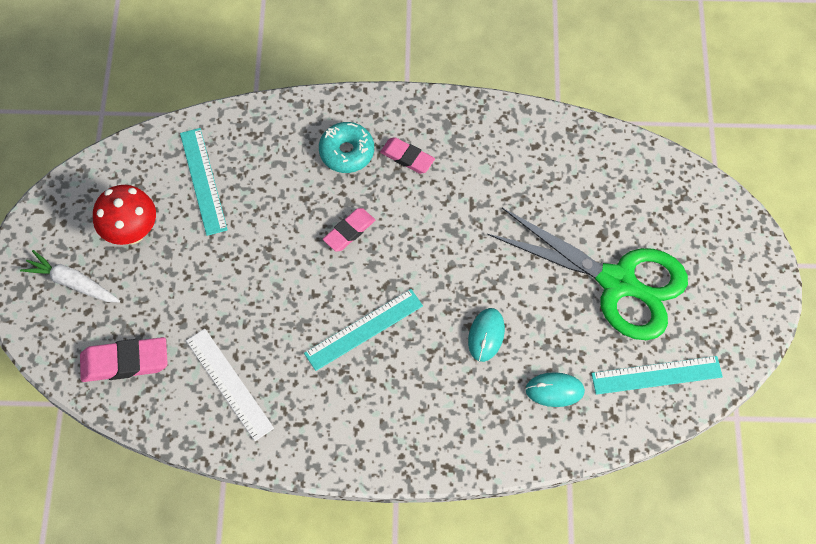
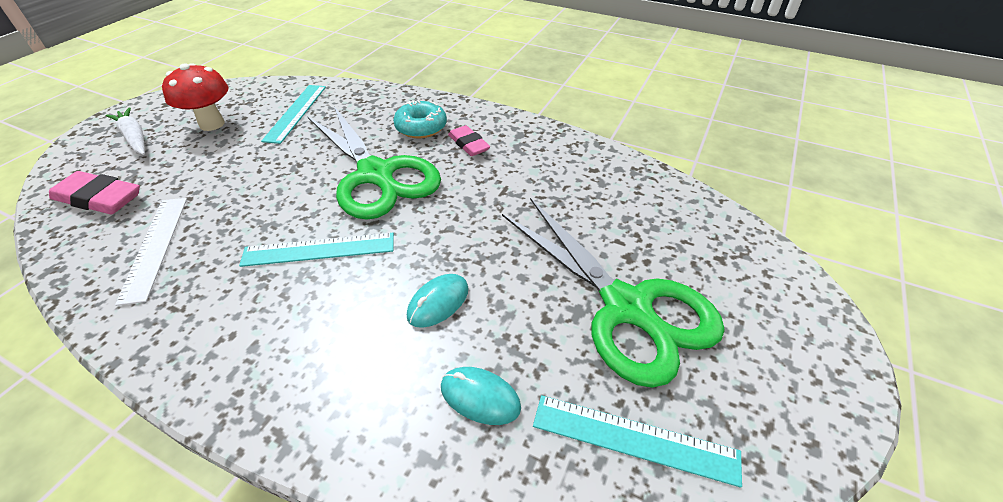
camera: 25 degrees right, 20 degrees down
pink eraser [323,208,375,252] -> green scissors [307,106,441,220]

